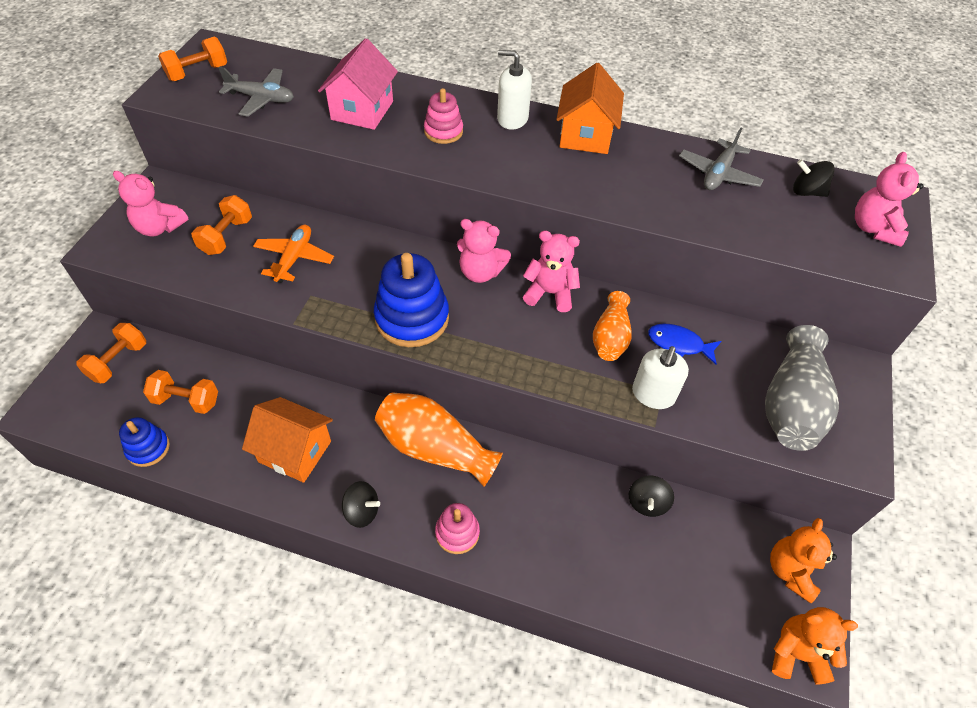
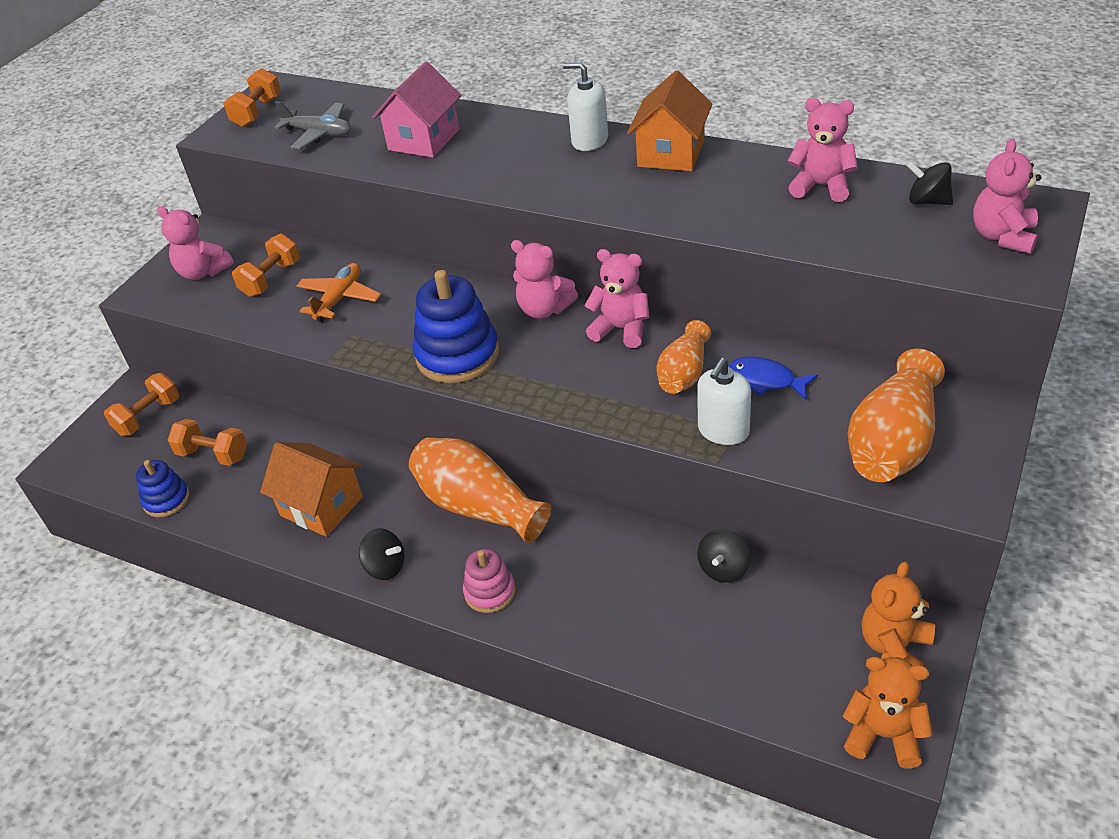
camera: 15 degrees right, 10 degrees down
orange dumbbell [158,37,227,81] -> orange dumbbell turned 45 degrees counterclockwise [223,68,281,127]
pink stacking toy [424,88,463,144] -> none
grey plane [679,127,764,190] -> pink teddy bear [788,98,858,202]
grey vase [765,325,839,451] -> orange vase [848,349,945,482]

